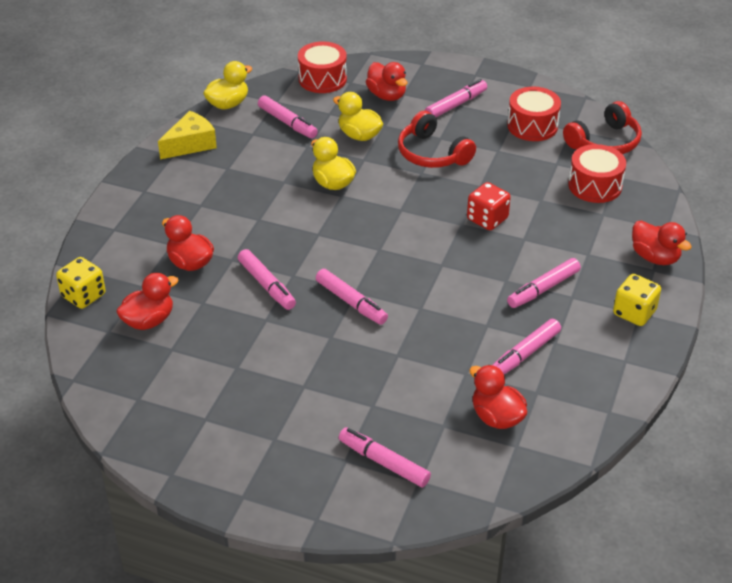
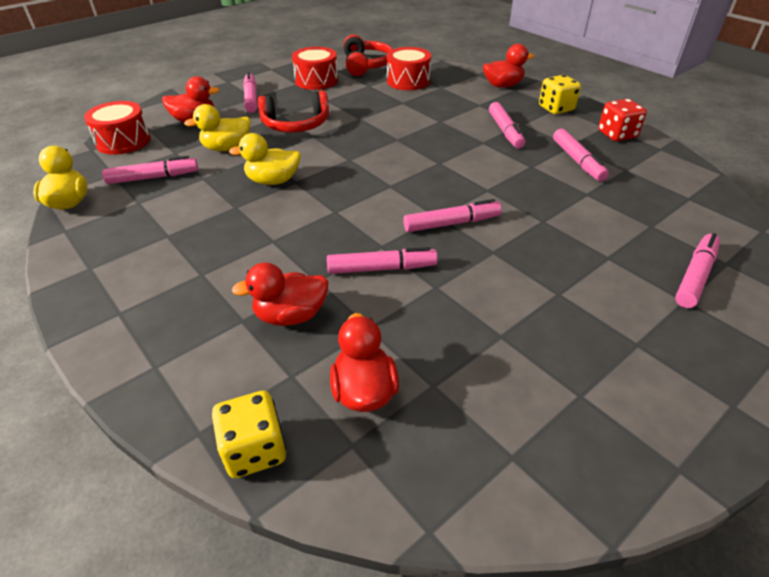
camera: 60 degrees left, 0 degrees up
yellow cheese [158,111,217,159] -> none
pink marker [339,427,431,487] -> pink marker turned 150 degrees clockwise [675,233,720,308]
red dice [467,182,511,230] -> red dice moved to [598,99,647,141]
red duck [469,365,527,429] -> none

